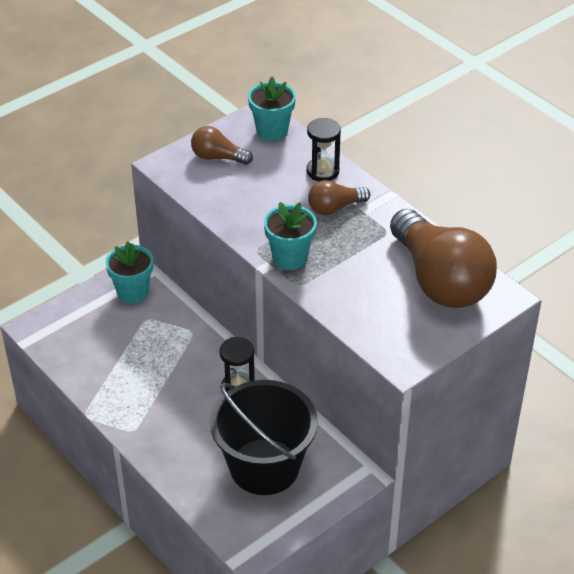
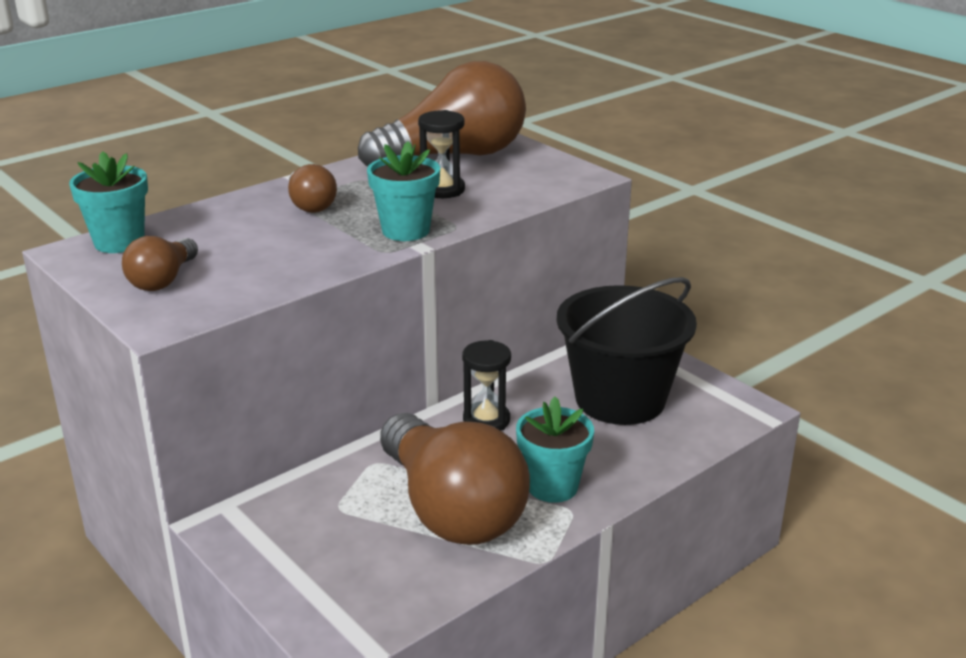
camera: 90 degrees left, 15 degrees down
turquoise flower pot [106,241,153,303] -> turquoise flower pot moved to [516,397,594,503]
black hourglass [307,118,341,181] -> black hourglass moved to [418,110,465,198]
none -> brown light bulb [380,413,530,545]

